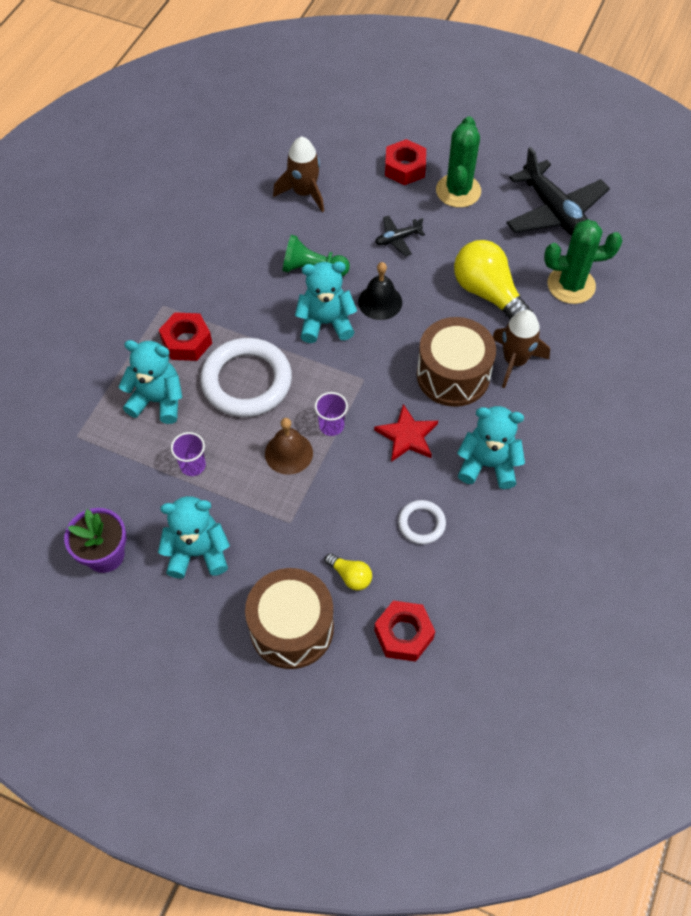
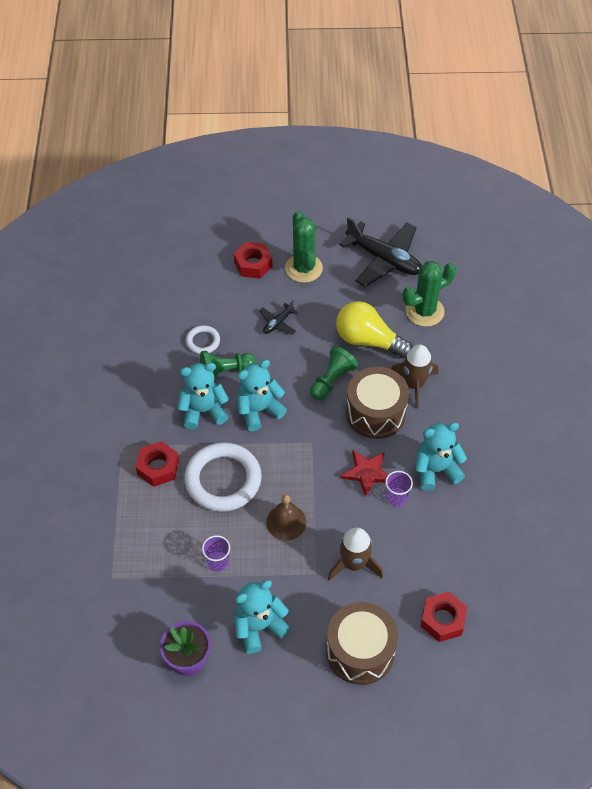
camera: 25 degrees left, 5 degrees down
turquoise teddy bear [119,340,183,424] -> turquoise teddy bear moved to [177,363,229,430]
brown rocket [273,136,324,212] -> brown rocket moved to [328,527,383,581]
purple cup [315,392,348,436] -> purple cup moved to [385,471,413,507]
yellow light bulb [325,553,372,590] -> none
black bell [358,262,402,320] -> none
white ring [398,500,446,544] -> white ring moved to [186,325,220,354]
none -> green pawn [310,346,358,400]

